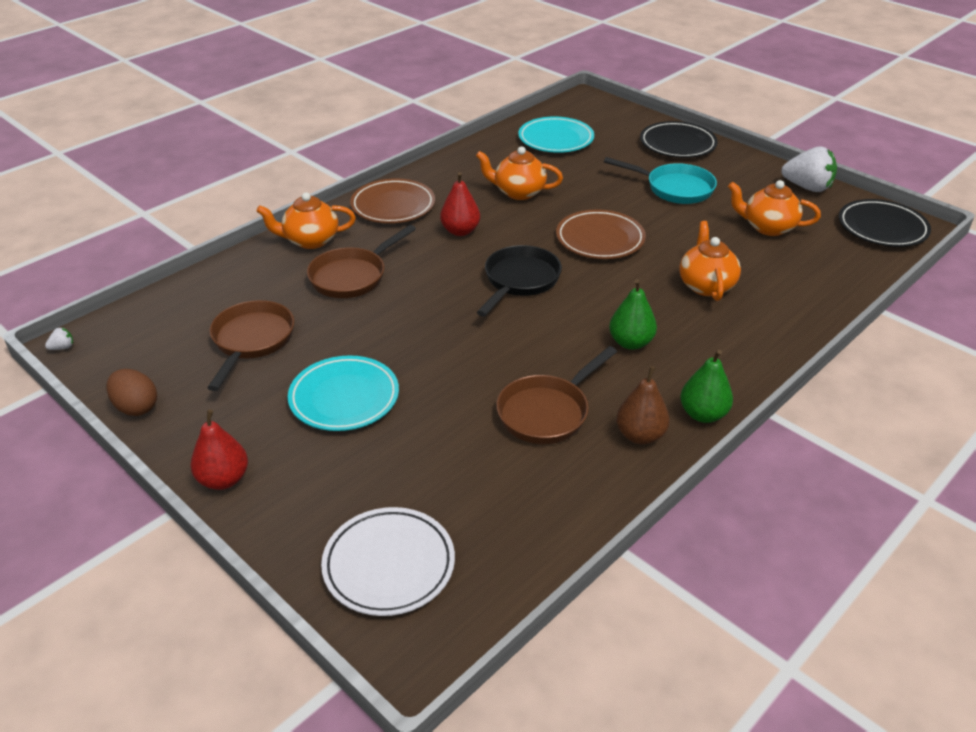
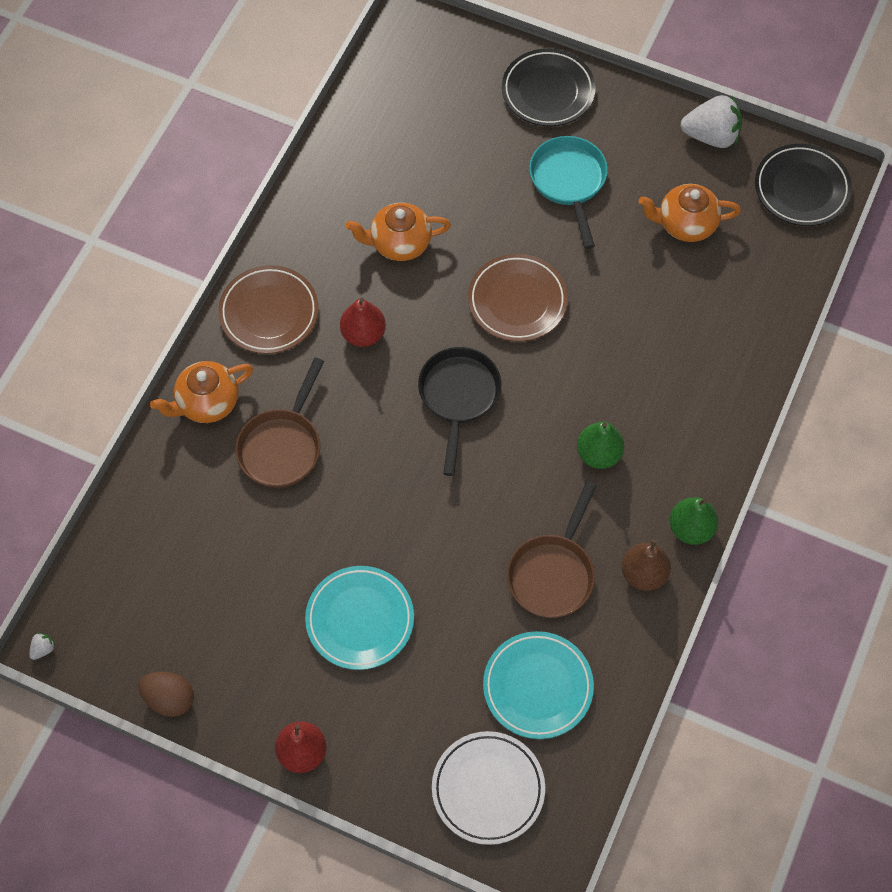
camera: 20 degrees left, 25 degrees up
brown pan [208,300,294,391] -> none
turquoise plate [518,116,594,153] -> turquoise plate moved to [483,631,594,739]
turquoise pan [604,157,717,204] -> turquoise pan turned 105 degrees counterclockwise [529,136,608,249]
orange teapot [679,221,741,301] -> none

